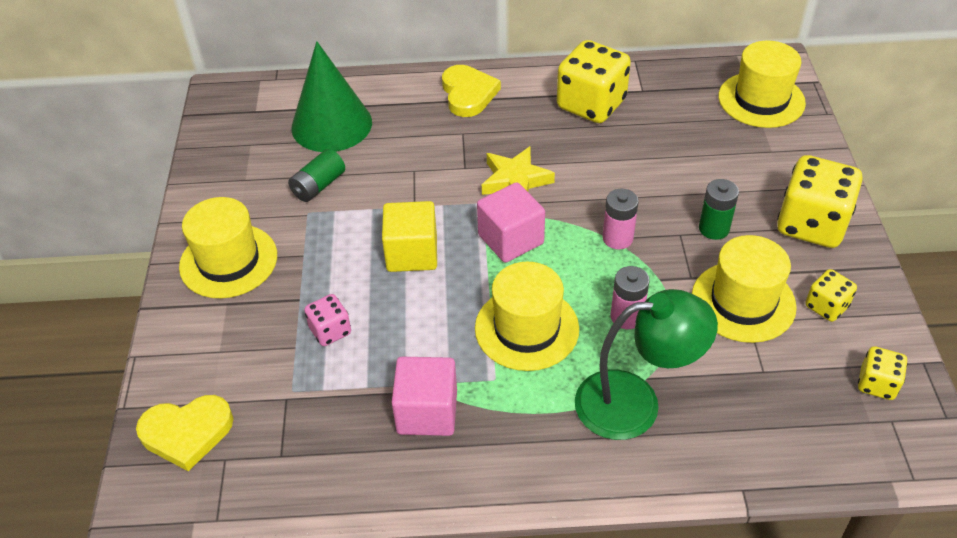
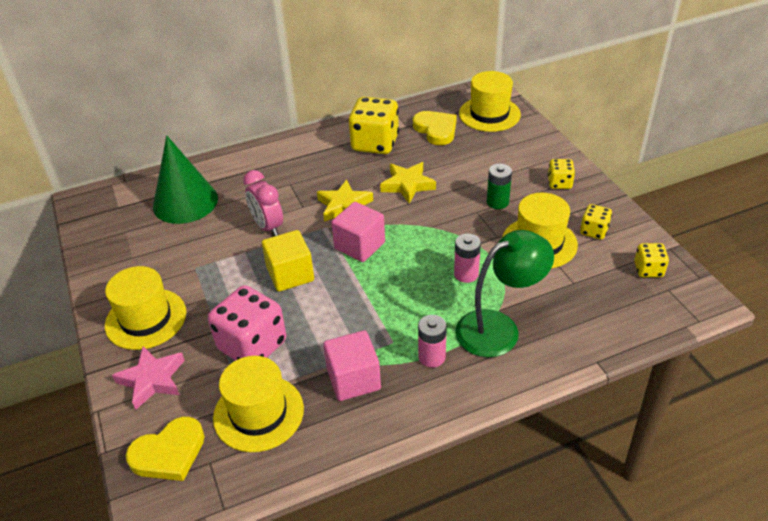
camera: 20 degrees left, 5 degrees down
green battery [288,149,345,202] -> none
pink dice [304,294,351,346] -> pink dice [208,285,286,361], size x1.96
yellow heart [442,65,501,117] -> yellow heart moved to [413,111,457,145]
yellow hat [475,262,579,371] -> yellow hat moved to [213,356,304,452]
pink battery [603,189,638,249] -> pink battery moved to [418,315,447,368]
yellow dice [777,155,862,248] -> yellow dice [548,159,575,189], size x0.51
none -> pink star [112,346,185,410]
none -> pink clock [243,170,283,236]
none -> yellow star [380,162,436,204]

